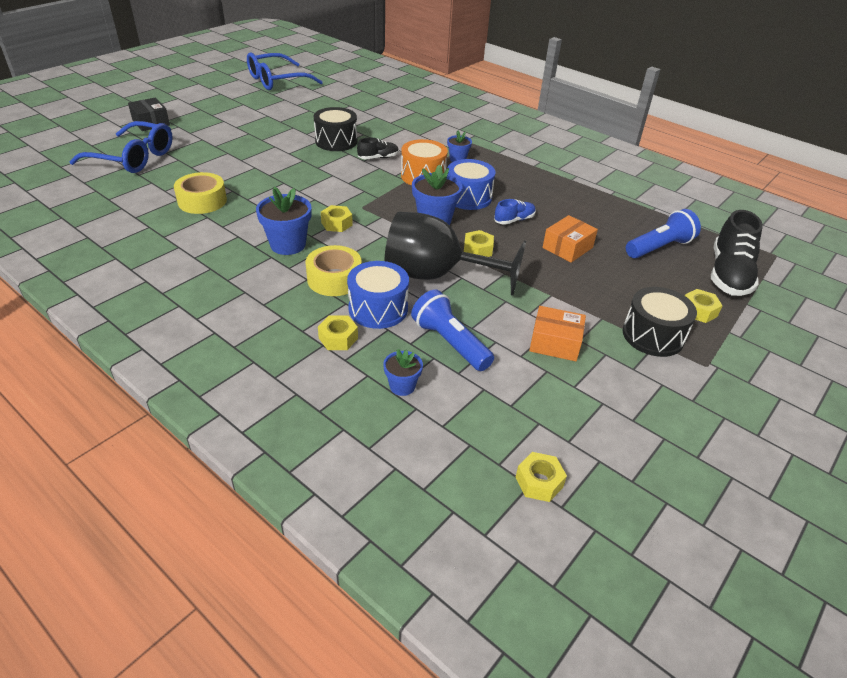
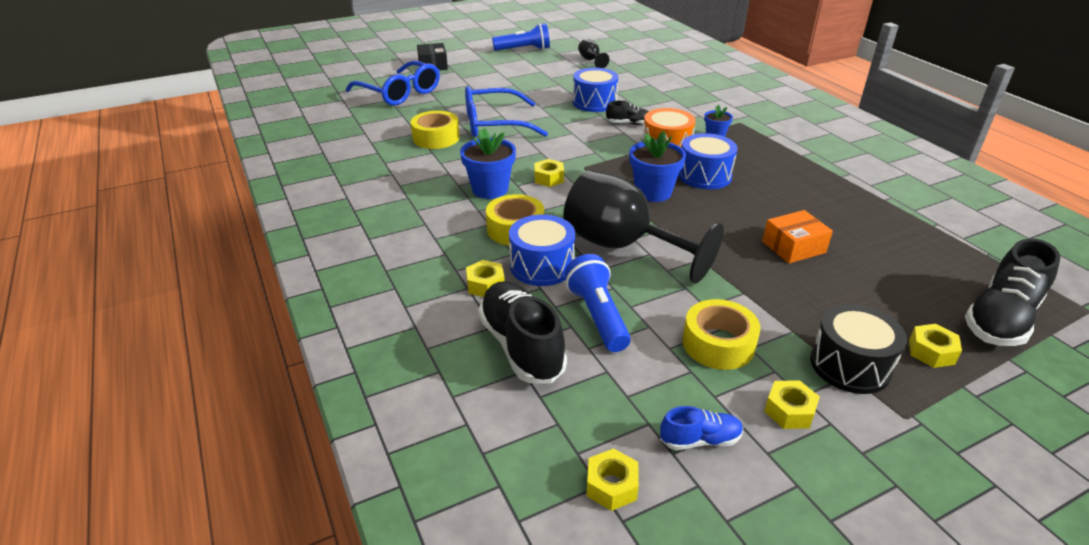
camera: 25 degrees right, 5 degrees down
blue glasses [247,52,323,90] -> blue glasses moved to [465,86,548,137]
black drum [314,107,357,151] -> blue drum [573,68,618,112]
blue flower pot [383,349,423,396] -> black shoe [478,281,567,384]
yellow nut [464,230,494,257] -> yellow nut moved to [764,380,820,429]
blue shoe [494,199,536,225] -> blue shoe moved to [660,406,743,450]
orange box [529,306,586,361] -> yellow tape [683,299,761,370]
blue flashlight [626,209,701,258] -> blue flashlight moved to [492,23,550,51]
none -> black goblet [578,39,609,68]

